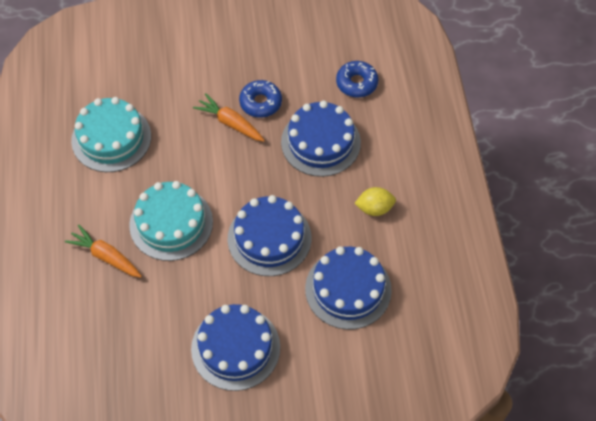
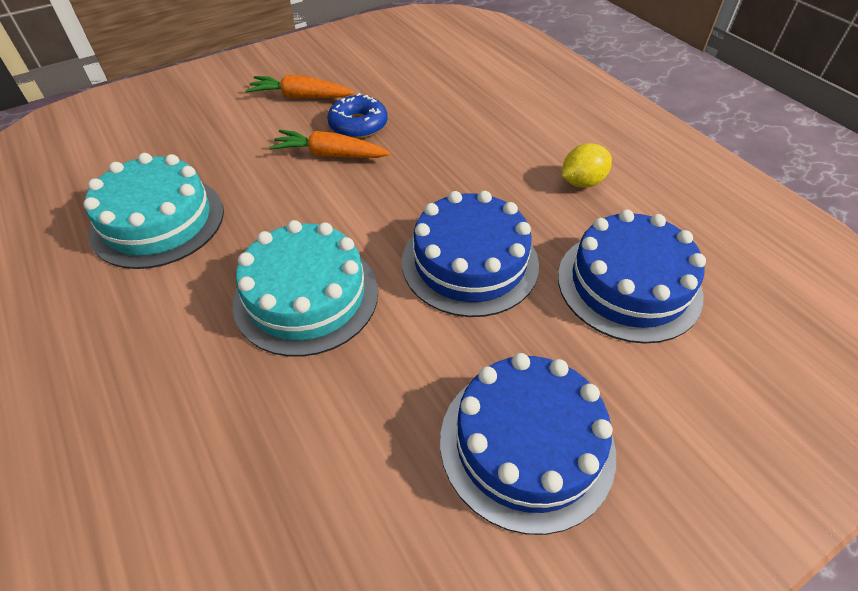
camera: 25 degrees left, 10 degrees down
orange carrot [65,225,142,278] -> orange carrot moved to [245,75,355,98]
blue cake [281,100,361,177] -> none
blue donut [336,61,379,97] -> none

